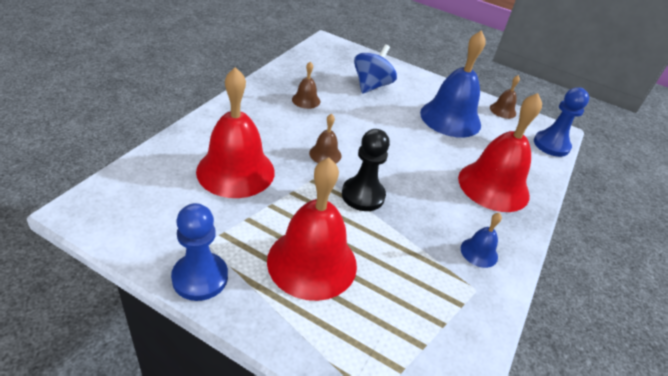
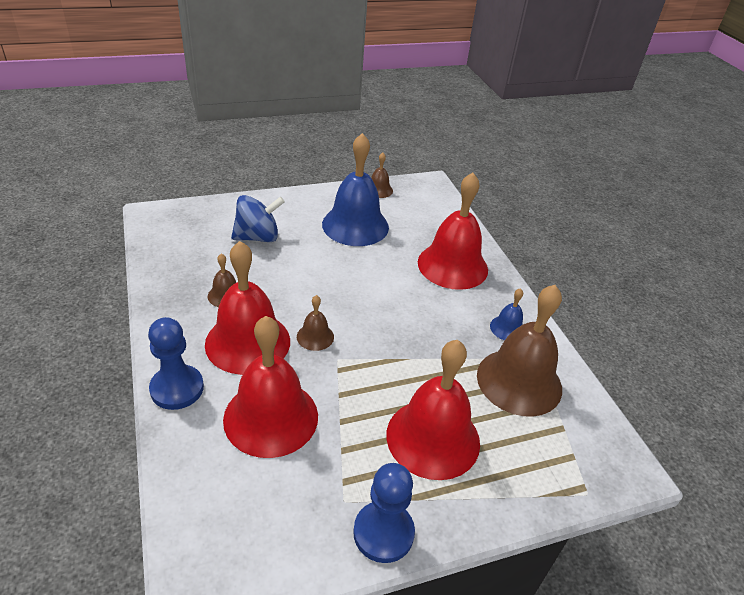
camera: 45 degrees left, 0 degrees up
black pawn [342,129,390,211] -> none
blue spinning top [354,44,397,94] -> blue spinning top turned 90 degrees clockwise [231,195,285,242]
blue pawn [534,87,589,157] -> blue pawn moved to [148,317,204,410]
none -> red bell [205,241,290,375]
none -> brown bell [477,285,562,417]

